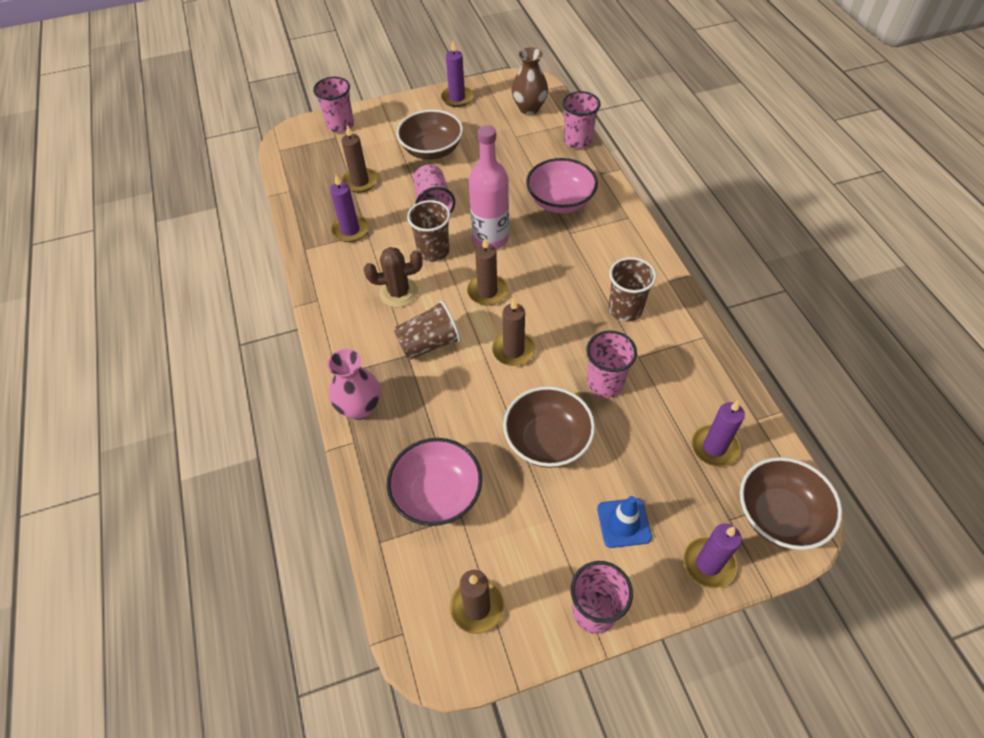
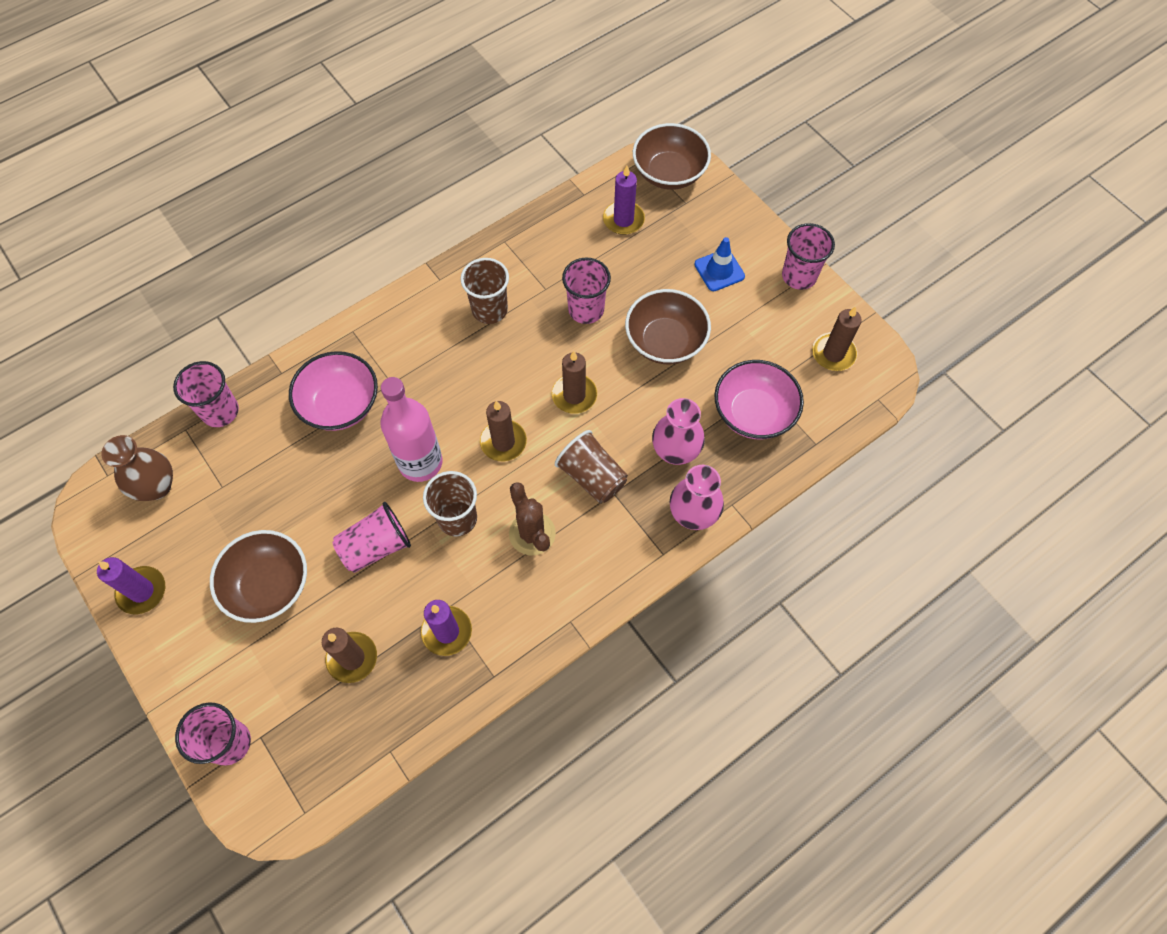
camera: 110 degrees left, 10 degrees up
purple candle [683,524,742,588] -> none
none -> pink vase [652,398,705,465]

